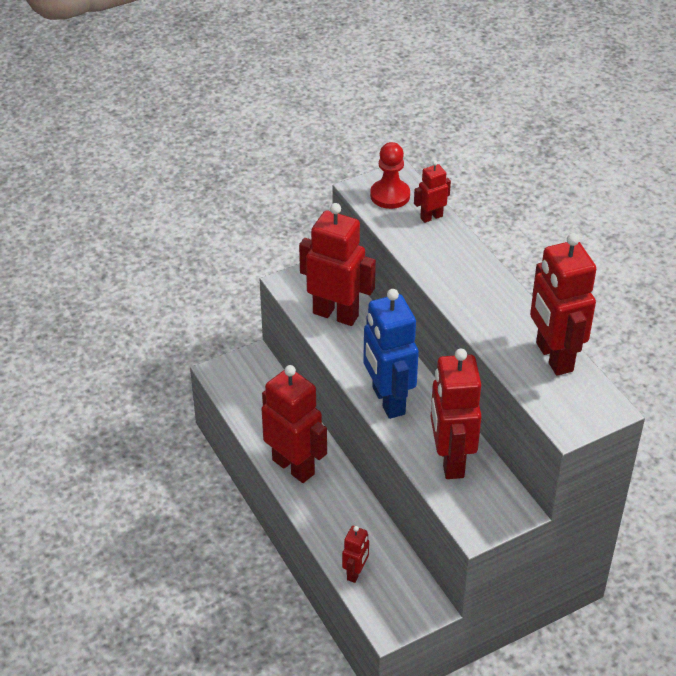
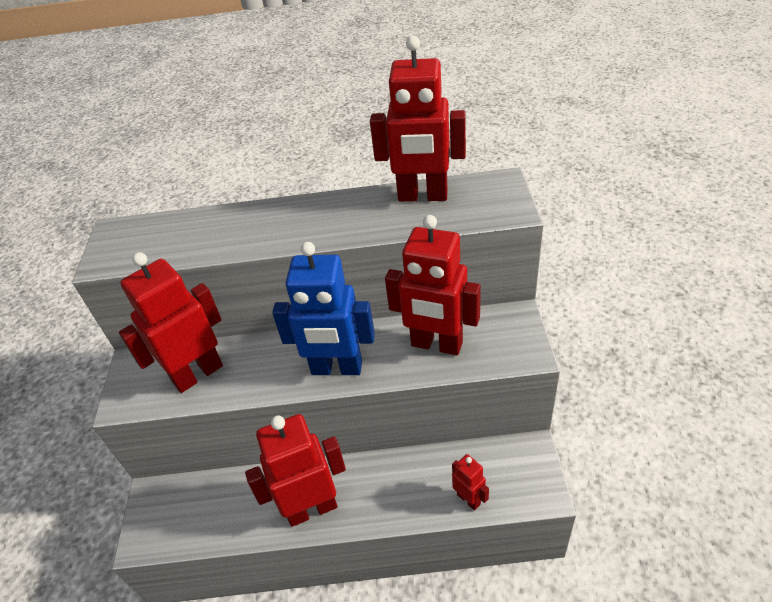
camera: 60 degrees left, 0 degrees up
red pawn [370,142,410,209] -> none
red robot [414,160,451,223] -> none

